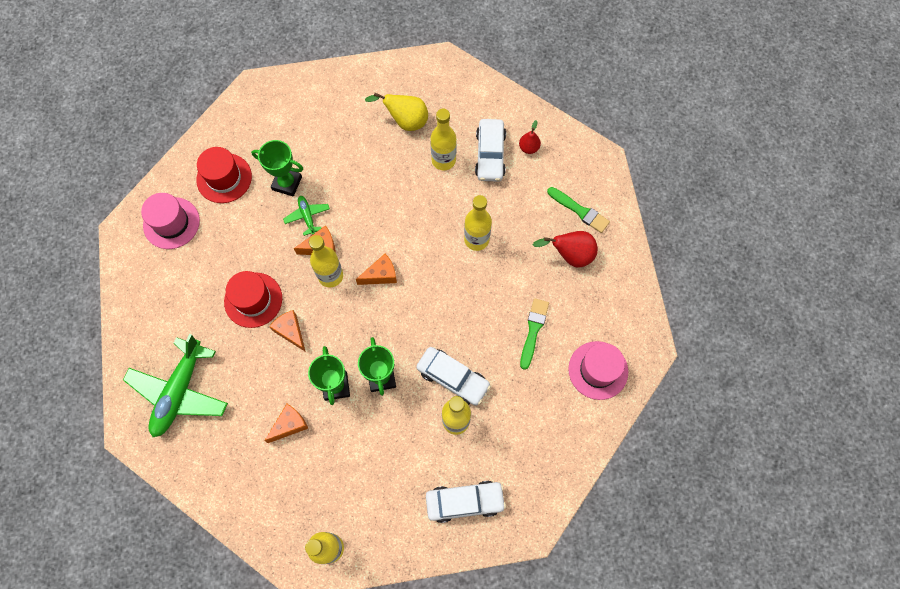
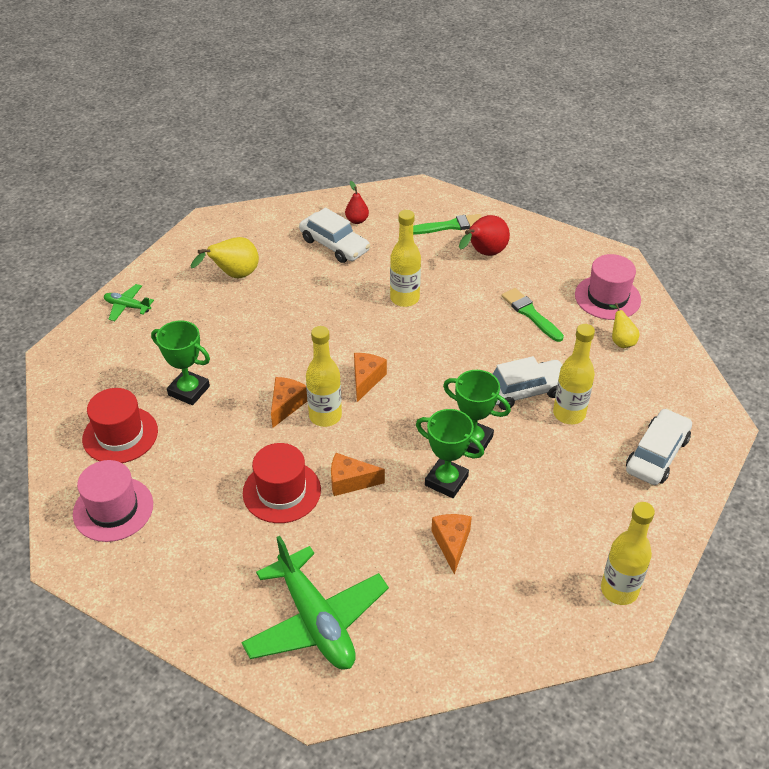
camera: 50 degrees left, 25 degrees down
green trophy [251,140,303,197] -> green trophy turned 60 degrees clockwise [151,320,210,405]
green plane [283,196,330,236] -> green plane moved to [104,284,154,321]
yellow bottle [430,109,457,170] -> none
none -> yellow pear [609,303,640,348]

